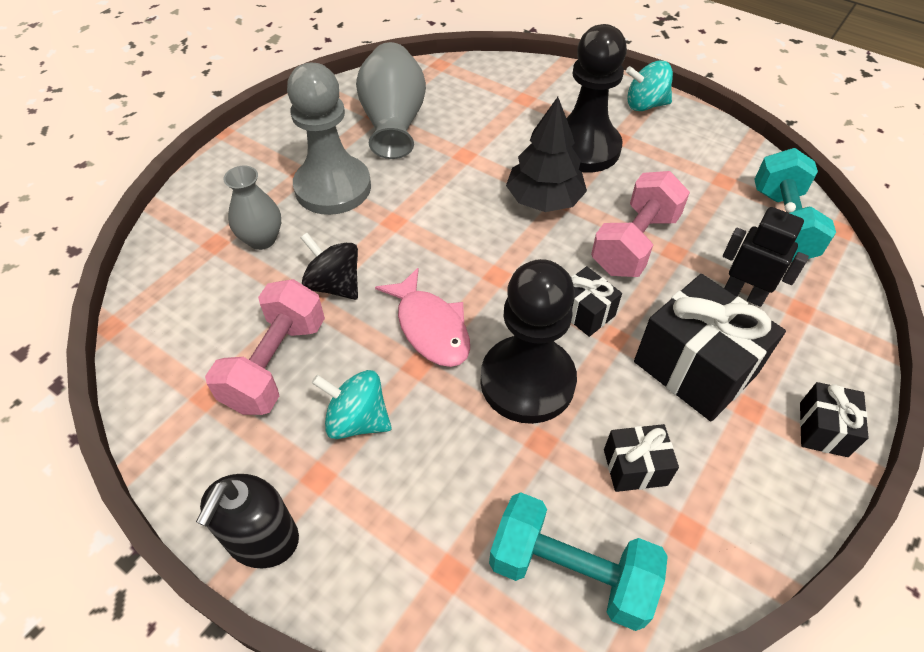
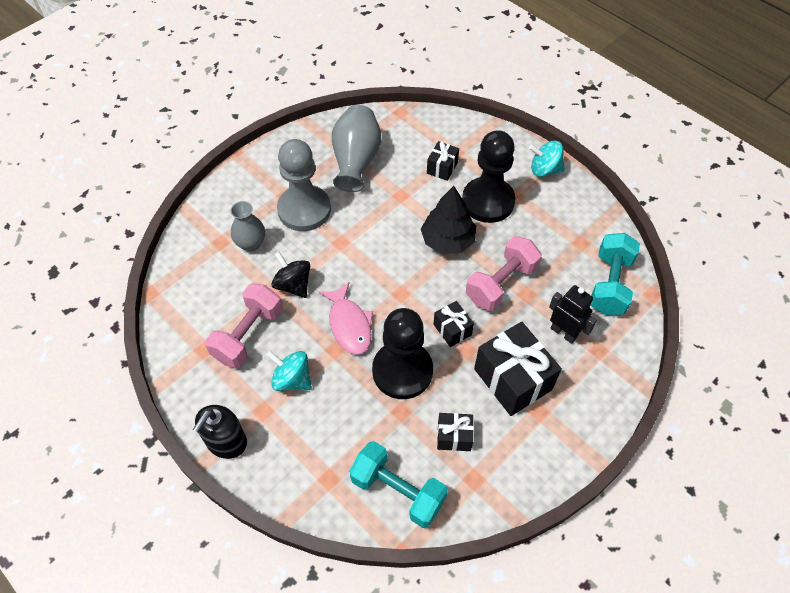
camera: 10 degrees right, 5 degrees up
black gift [800,382,869,457] -> black gift moved to [427,141,459,181]

